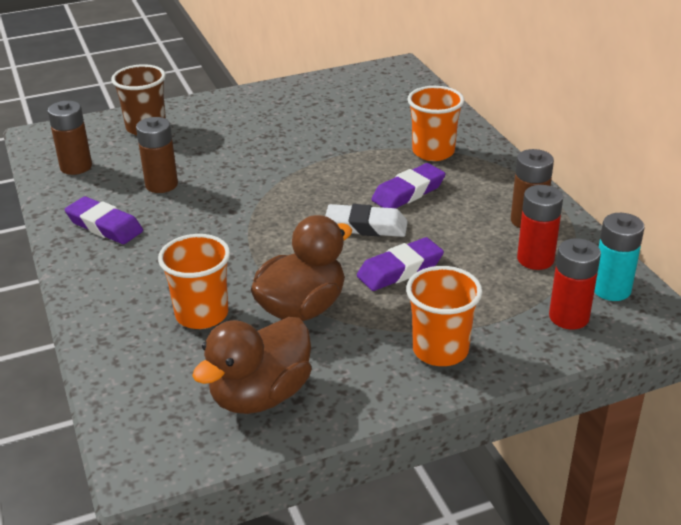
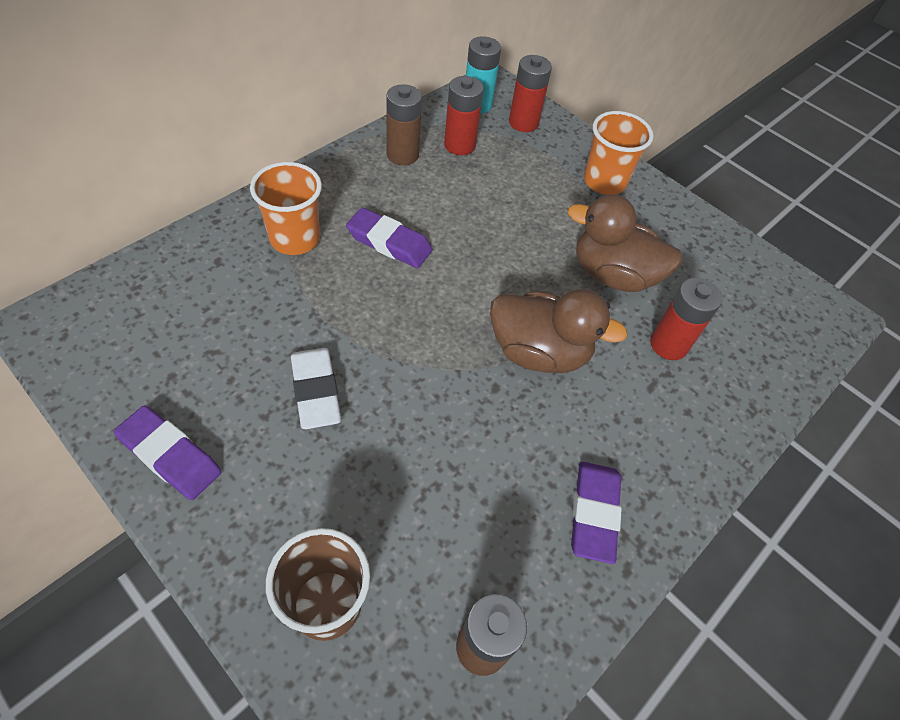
camera: 120 degrees left, 20 degrees up
brown battery [136,117,178,193] -> none
orange cup [158,234,230,329] -> red battery [650,278,722,360]
brown duck [192,317,312,414] -> brown duck moved to [490,289,627,373]
white eraser [325,204,408,237] -> white eraser moved to [291,348,341,429]
purple eraser [357,237,444,291] -> purple eraser moved to [114,405,221,500]

